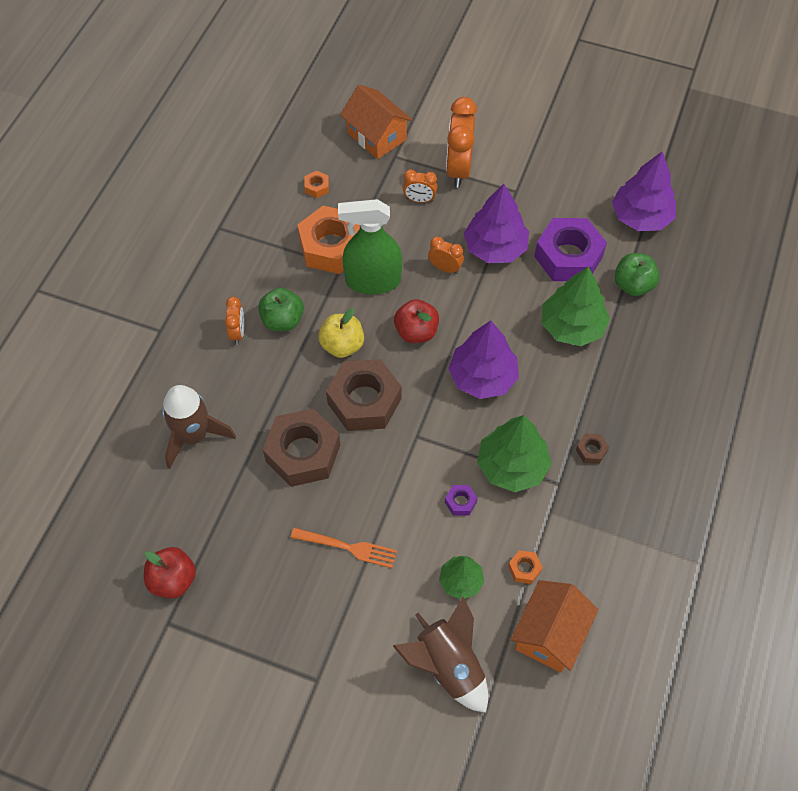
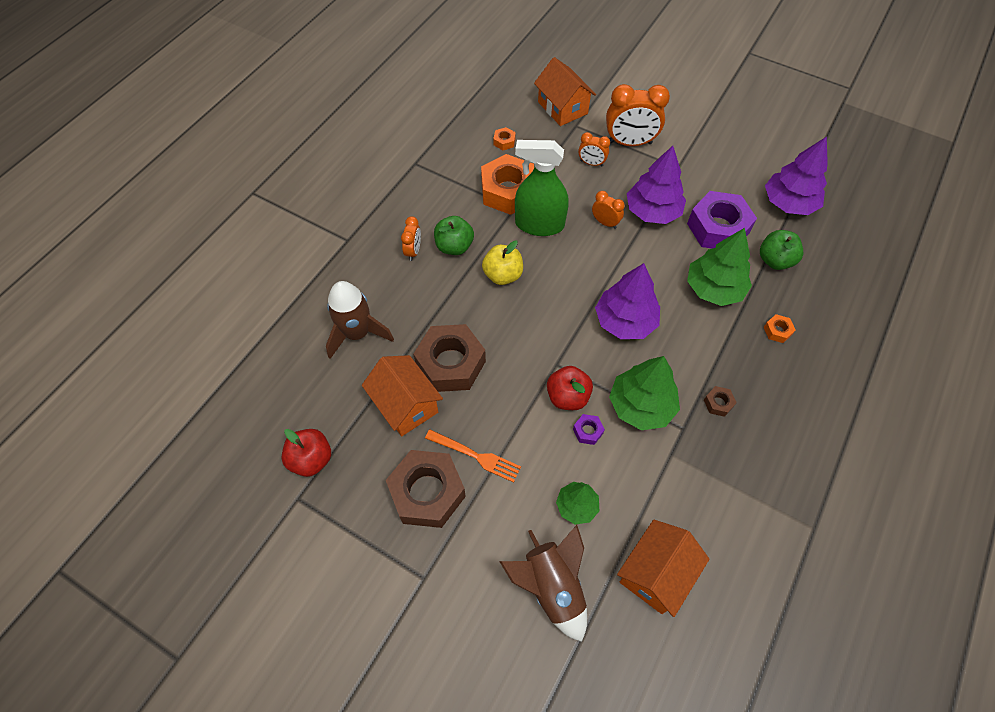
camera: 10 degrees right, 0 degrees up
brown nut [326,359,402,431] -> brown nut moved to [386,450,466,528]
red apple [394,299,439,343] -> red apple moved to [547,366,593,410]
orange clock [446,97,477,188] -> orange clock turned 105 degrees counterclockwise [606,84,670,146]
orange nut [508,550,543,584] -> orange nut moved to [764,314,795,343]
none -> orange house [362,355,443,436]

